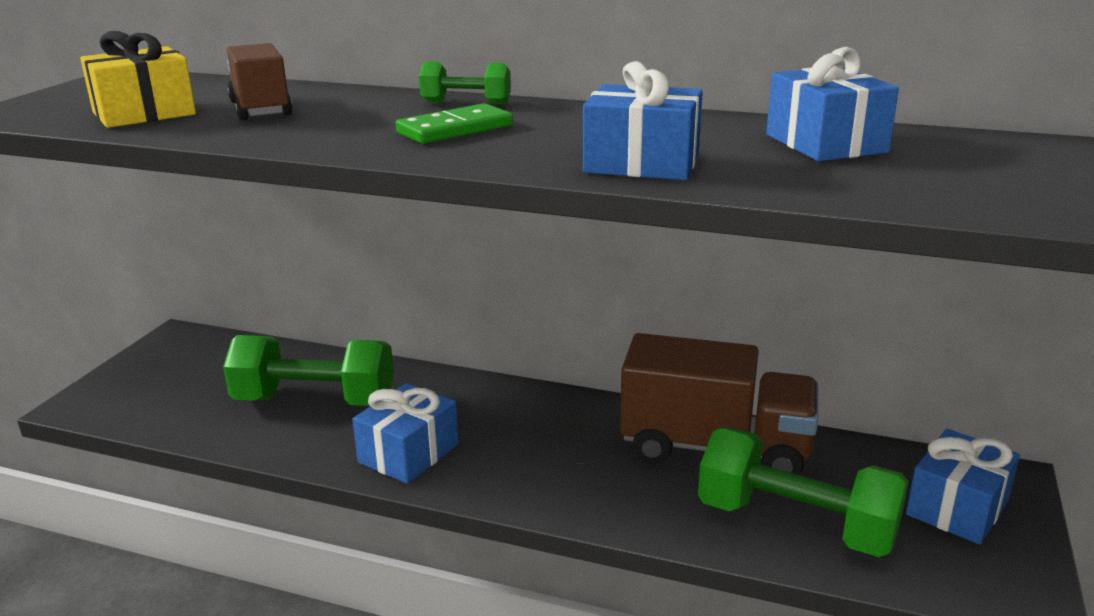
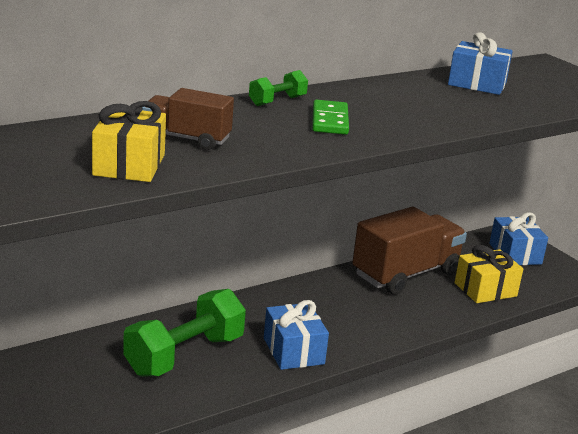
camera: 55 degrees left, 0 degrees up
blue gift [583,61,703,180] -> none
green dumbbell [698,428,909,557] -> yellow gift [454,245,523,303]

